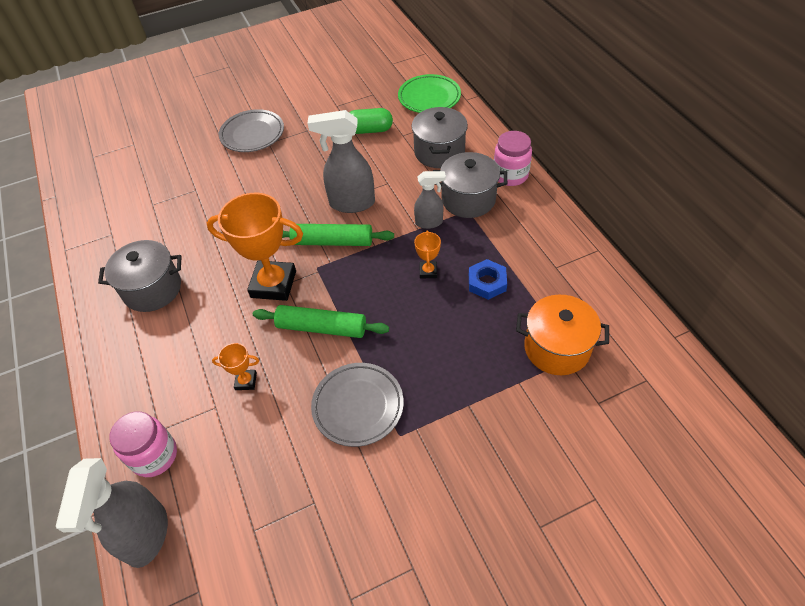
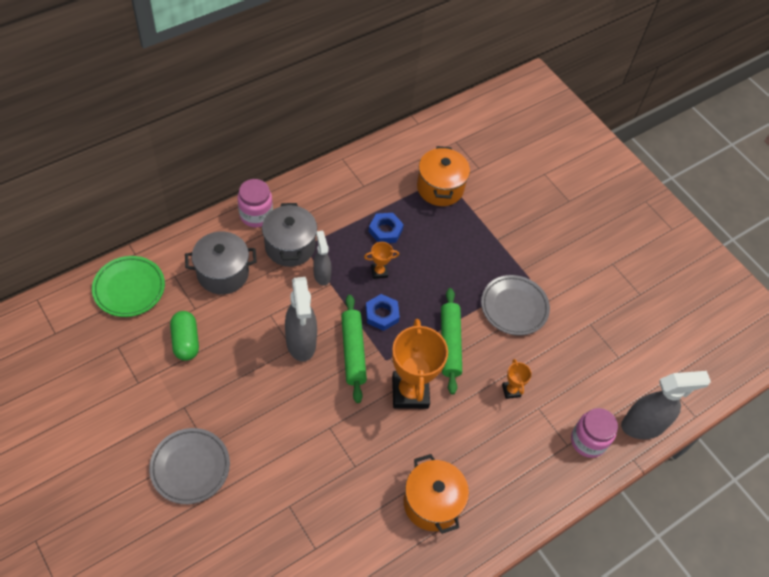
camera: 110 degrees left, 5 degrees up
grey pot [98,240,182,312] -> orange pot [404,454,469,534]
none -> blue nut [366,294,400,331]

